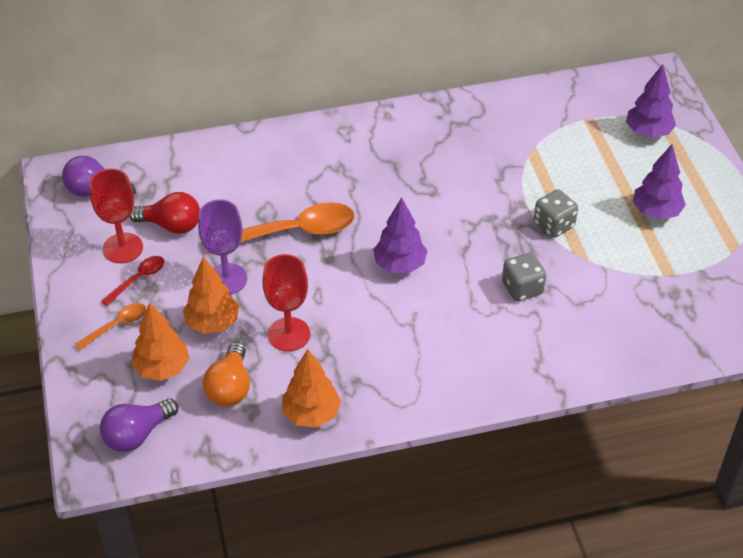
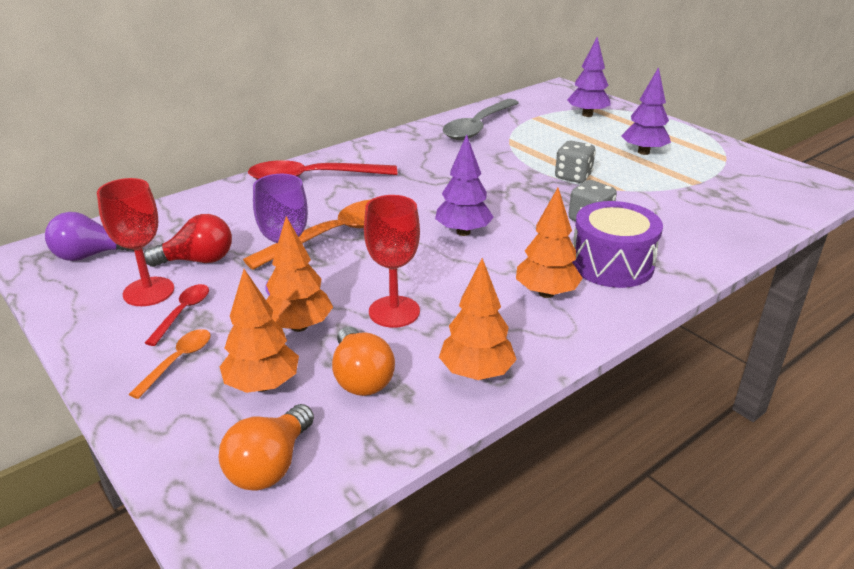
camera: 25 degrees left, 15 degrees down
purple light bulb [100,398,178,452] -> orange light bulb [219,404,314,491]
none -> red spoon [248,160,397,180]
none -> grey spoon [443,99,519,140]
none -> orange tree [516,188,583,298]
none -> purple drum [572,201,663,288]

